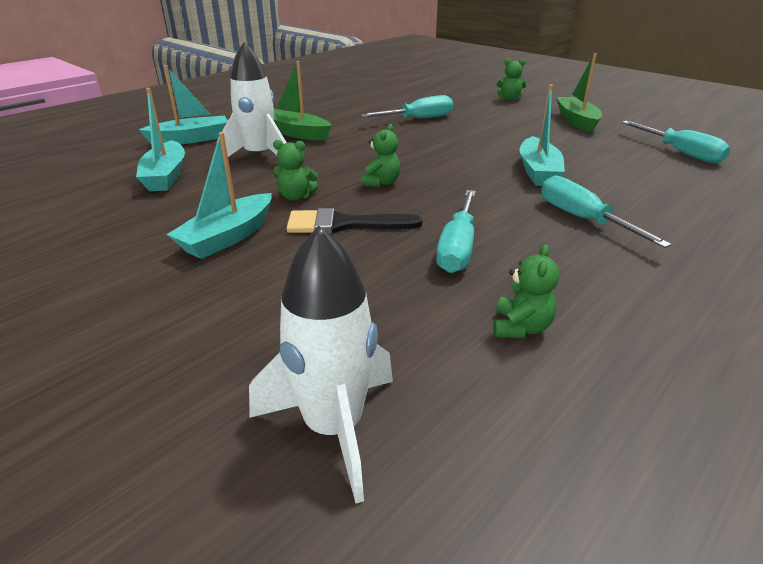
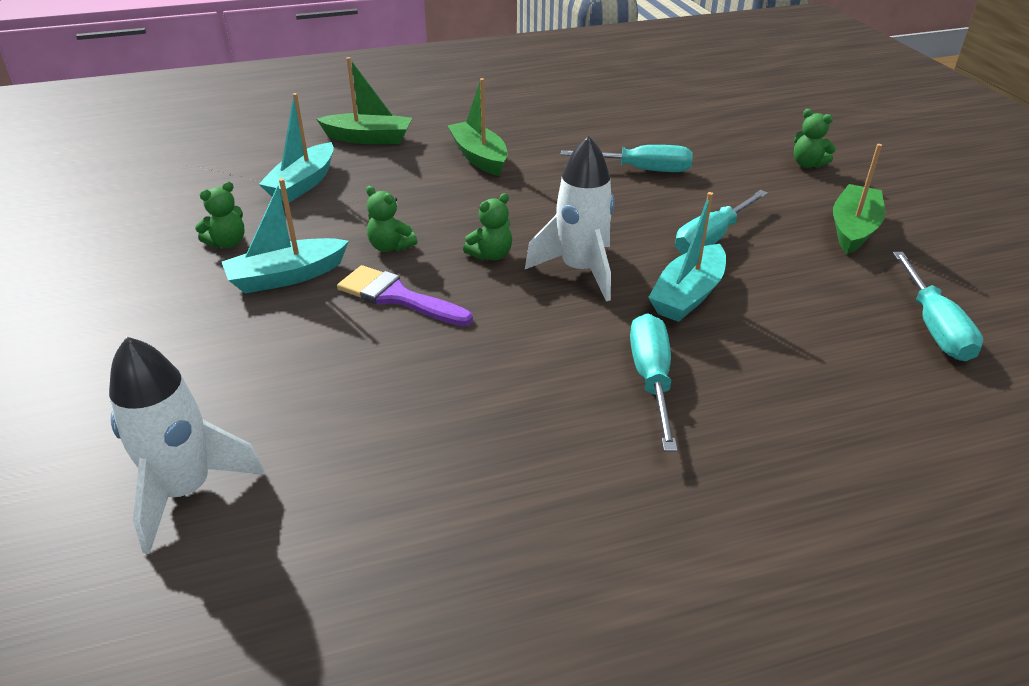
camera: 30 degrees right, 5 degrees up
turquoise boat [139,65,228,144] -> green boat [316,57,412,144]
white rocket [217,42,287,157] -> white rocket moved to [525,136,615,301]
black brush [286,208,422,234] -> purple brush [337,265,473,326]
turquoise screwdriver [436,190,476,273] -> turquoise screwdriver moved to [675,190,768,254]
green teddy bear [493,244,560,338] -> green teddy bear moved to [195,181,244,248]

